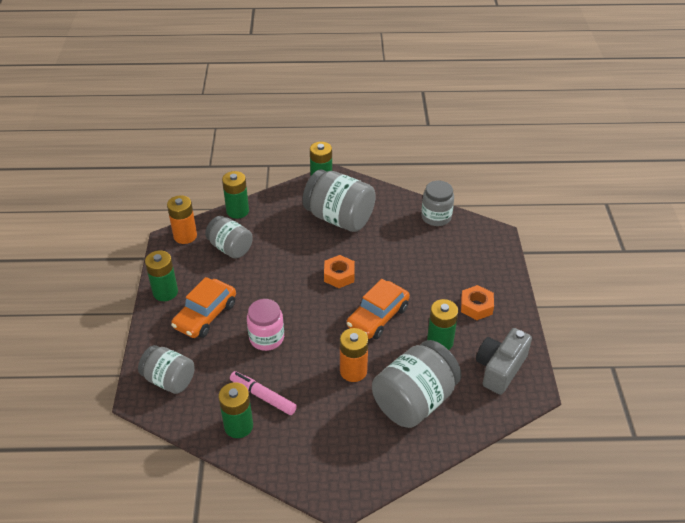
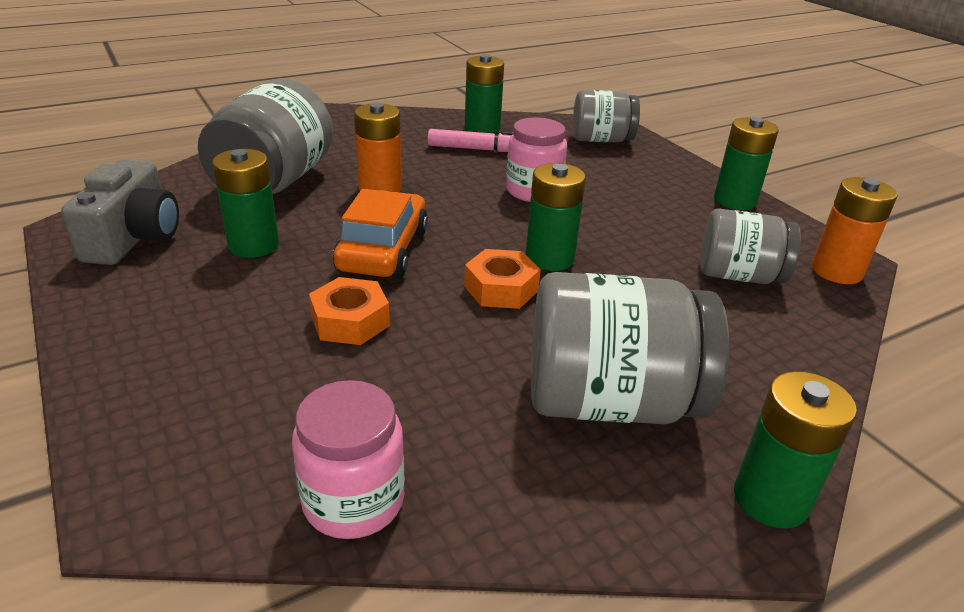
camera: 150 degrees right, 10 degrees down
orange car [171,277,236,338] -> none
green battery [222,171,249,219] -> green battery moved to [526,163,586,271]
grey jar [421,181,454,226] -> pink jar [292,380,405,539]
orange nut [461,285,494,320] -> orange nut moved to [309,277,390,345]

